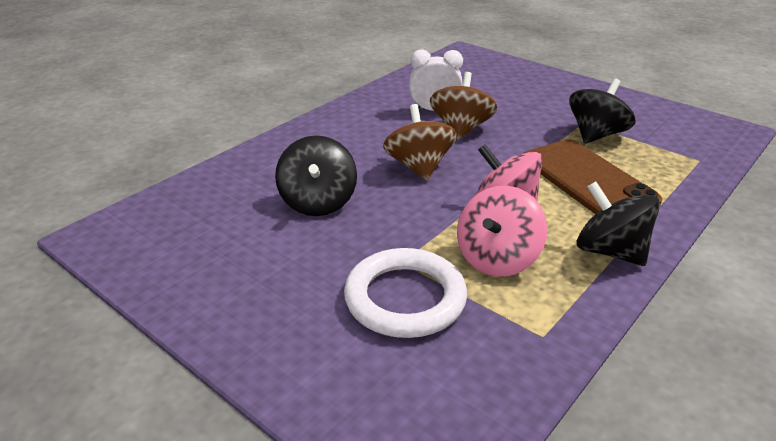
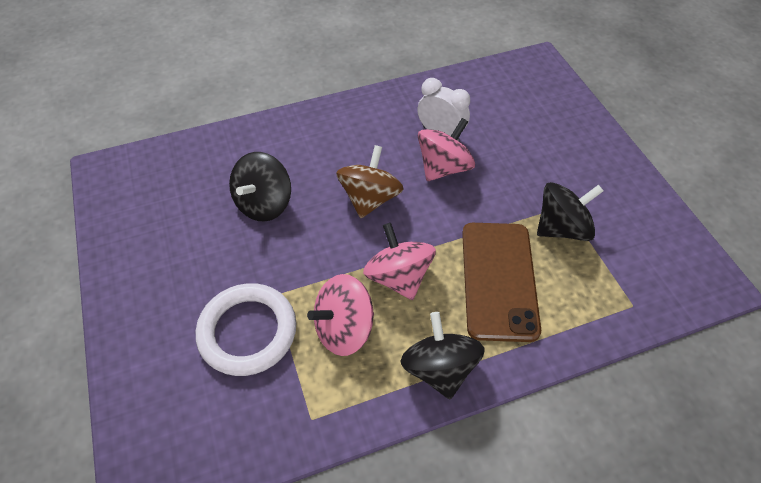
camera: 30 degrees right, 20 degrees up
brown spinning top [430,72,497,140] -> pink spinning top [418,118,475,181]

